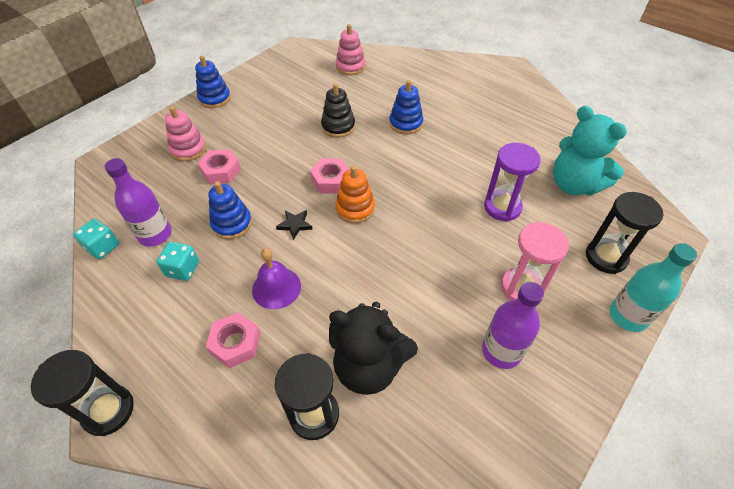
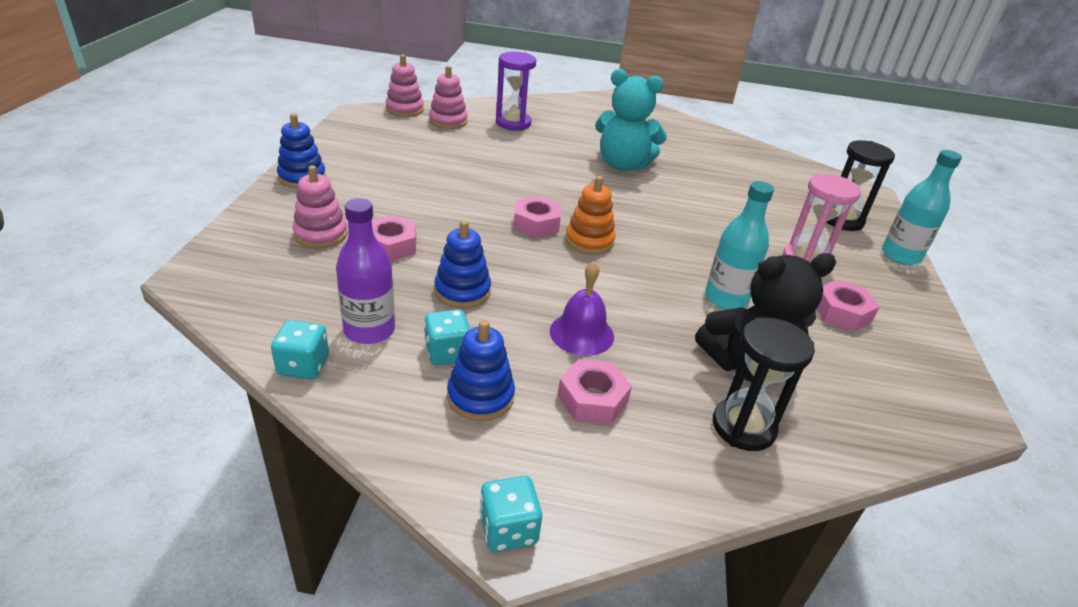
camera: 35 degrees left, 15 degrees down
black hourglass [31,350,134,436] -> turquoise dice [480,476,542,552]
black star [276,210,313,240] -> none
black stacking toy [321,83,355,138] -> none
blue stacking toy [389,80,423,134] -> blue stacking toy moved to [447,320,515,421]
purple bottle [482,282,544,369] -> pink nut [816,280,880,331]
purple hourglass [484,143,541,222] -> purple hourglass moved to [496,52,536,130]
turquoise teddy bear [553,106,627,195] -> turquoise teddy bear moved to [595,69,667,171]
none -> pink stacking toy [386,54,424,117]
none -> turquoise bottle [705,181,774,310]

